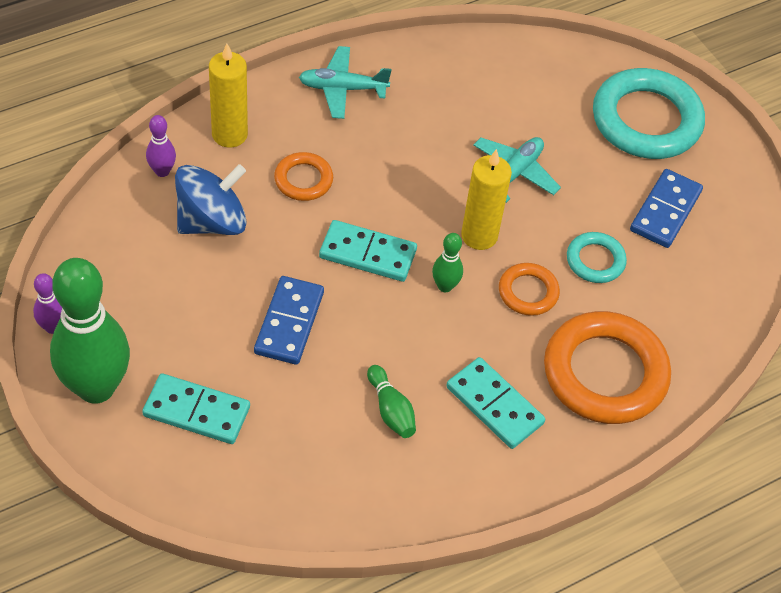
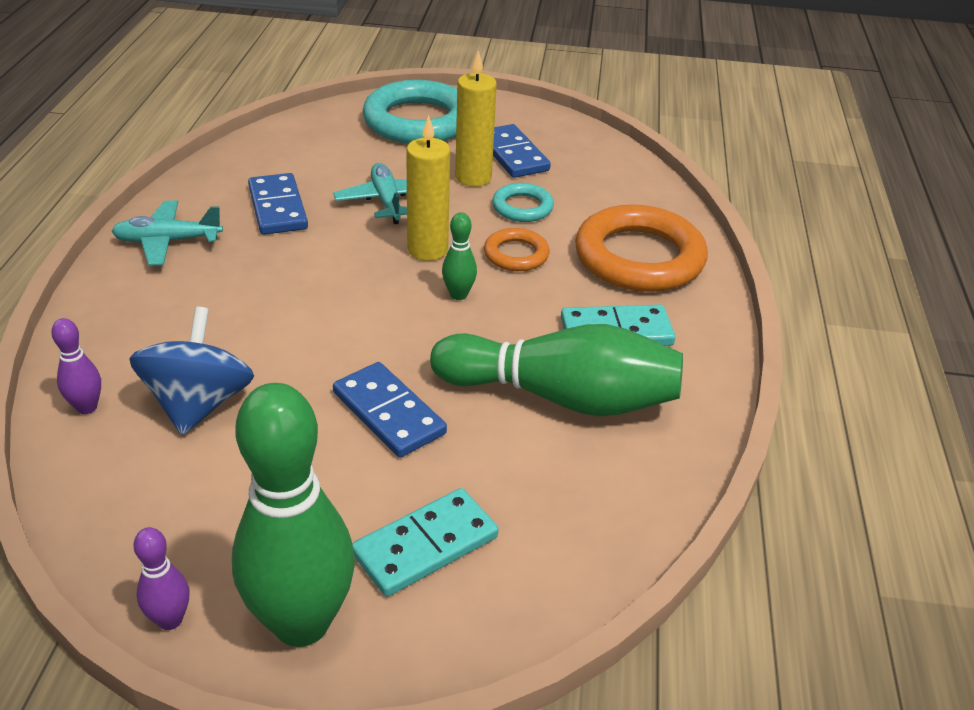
camera: 50 degrees left, 15 degrees down
yellow candle [209,44,248,147] -> yellow candle moved to [455,51,497,187]
orange ring [274,152,333,201] -> none
turquoise plane [299,46,392,119] -> turquoise plane turned 45 degrees clockwise [111,200,223,265]
turquoise domino [319,220,417,282] -> none
green bowling pin [367,365,416,438] -> green bowling pin [430,324,683,416], size x2.32
none -> blue domino [248,173,308,235]

